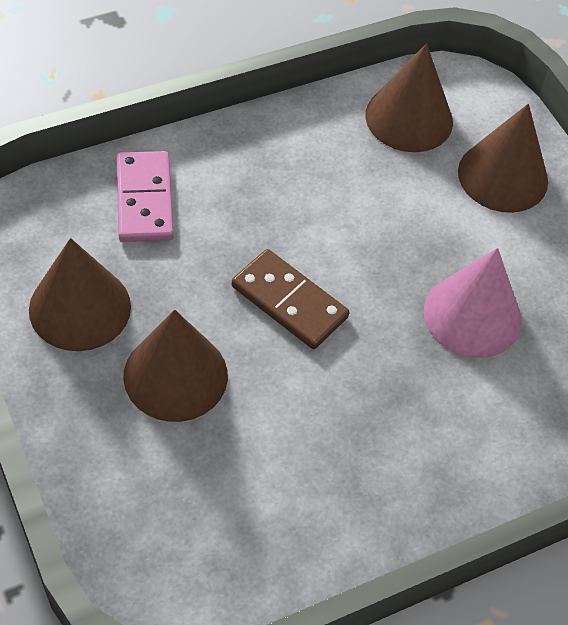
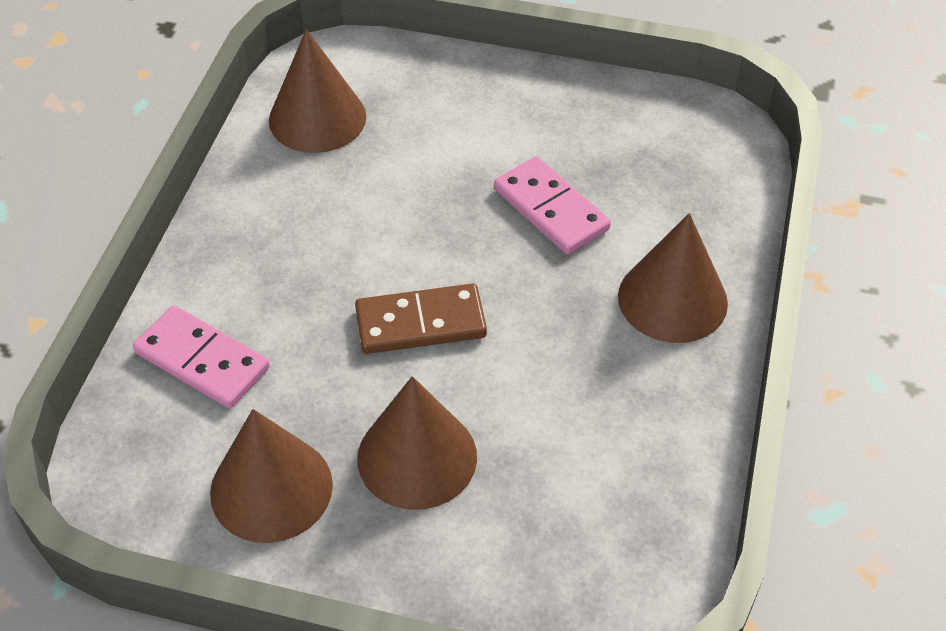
camera: 45 degrees left, 5 degrees down
pink cone [424,248,522,358] -> pink domino [494,157,611,254]
brown cone [458,104,548,213] -> brown cone moved to [618,213,728,343]

